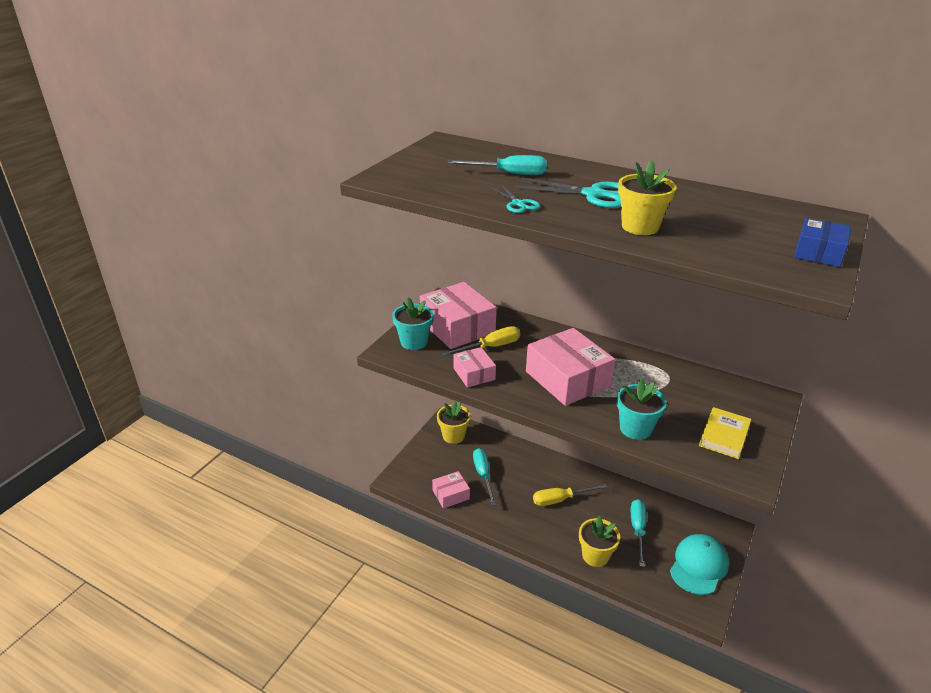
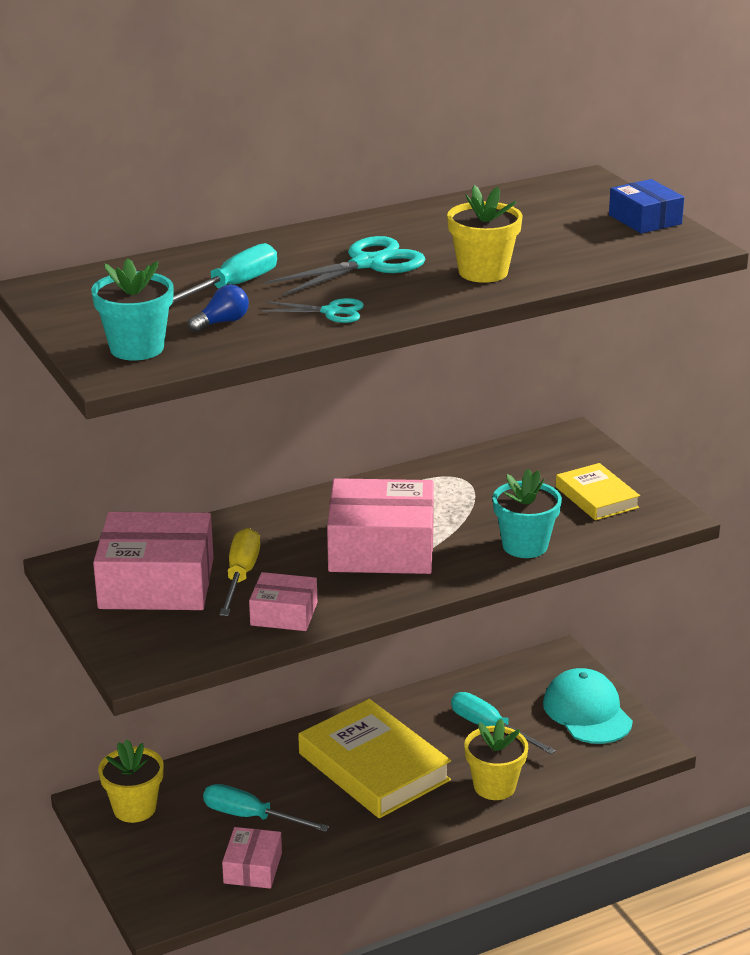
camera: 55 degrees left, 5 degrees down
turquoise flower pot [392,297,434,350] -> turquoise flower pot moved to [91,259,174,360]
yellow screwdriver [533,484,607,506] -> yellow book [298,699,451,818]
none -> blue light bulb [188,285,249,332]

